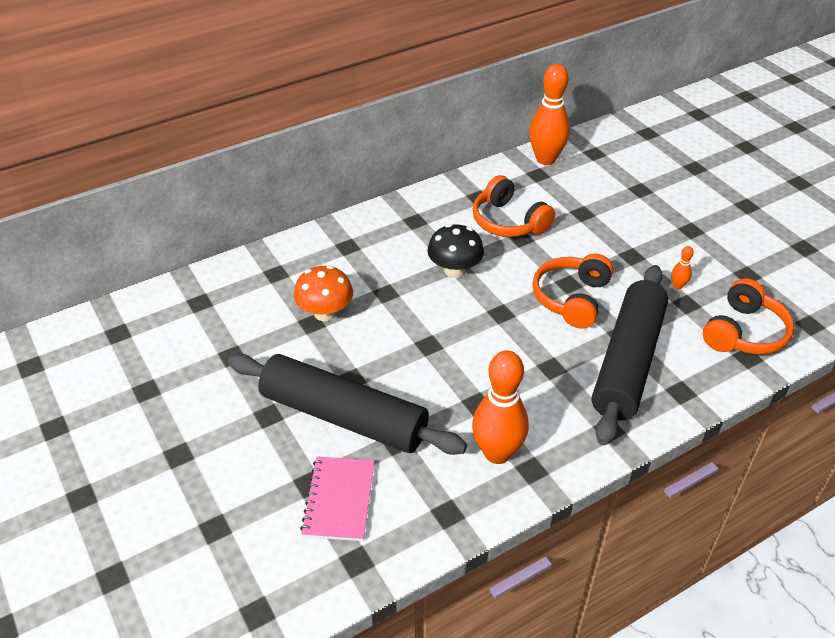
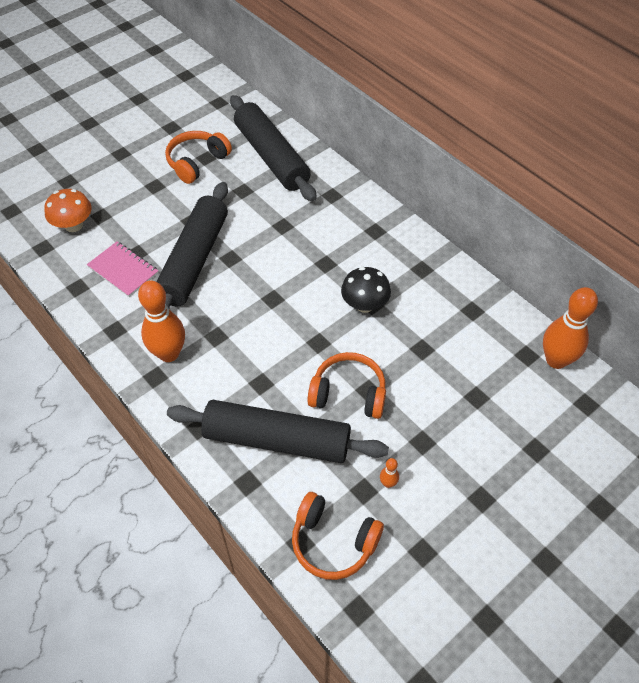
camera: 80 degrees right, 10 degrees up
orange mushroom [294,265,353,321] -> orange mushroom moved to [44,189,92,232]
pink notebook [300,457,374,541] -> pink notebook turned 45 degrees clockwise [87,241,158,297]
orange headphones [473,175,555,237] -> orange headphones moved to [165,131,232,184]
none -> black rolling pin [230,95,317,202]

